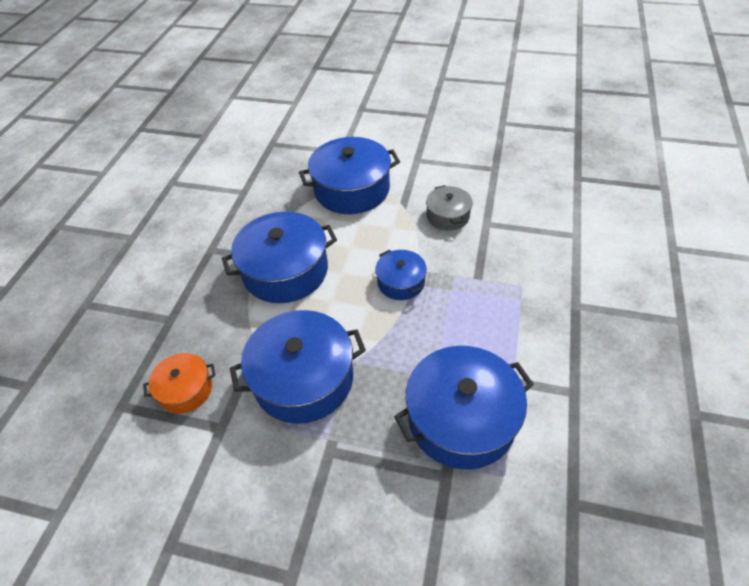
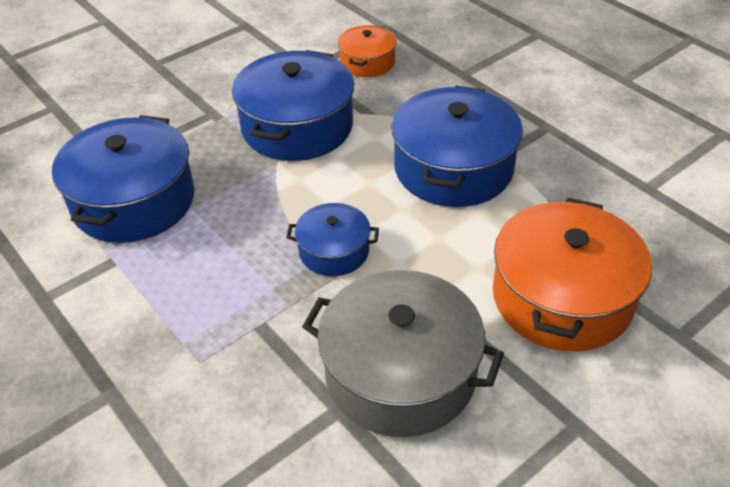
camera: 125 degrees right, 5 degrees down
blue pot [299,137,400,214] -> orange pot [493,198,652,352]
grey pot [426,185,473,230] -> grey pot [302,270,504,437], size x1.86

